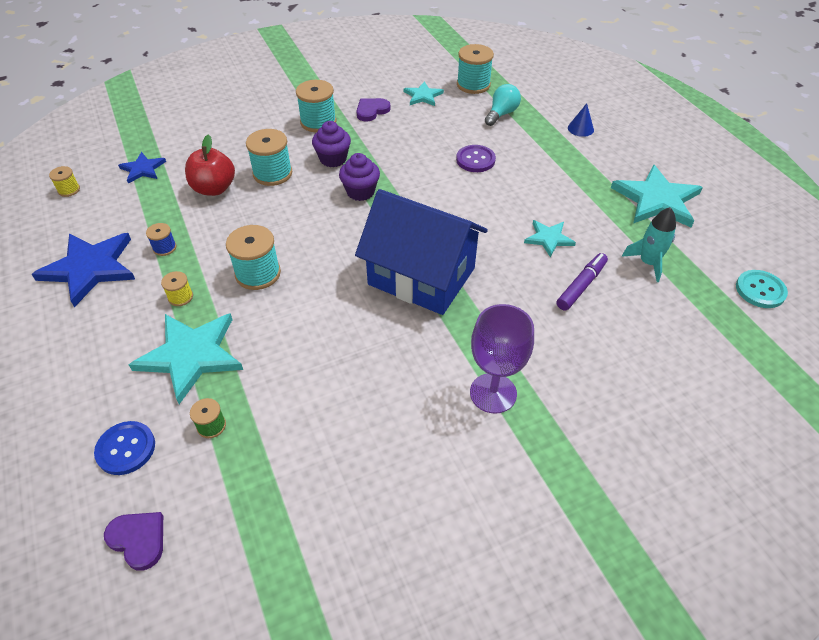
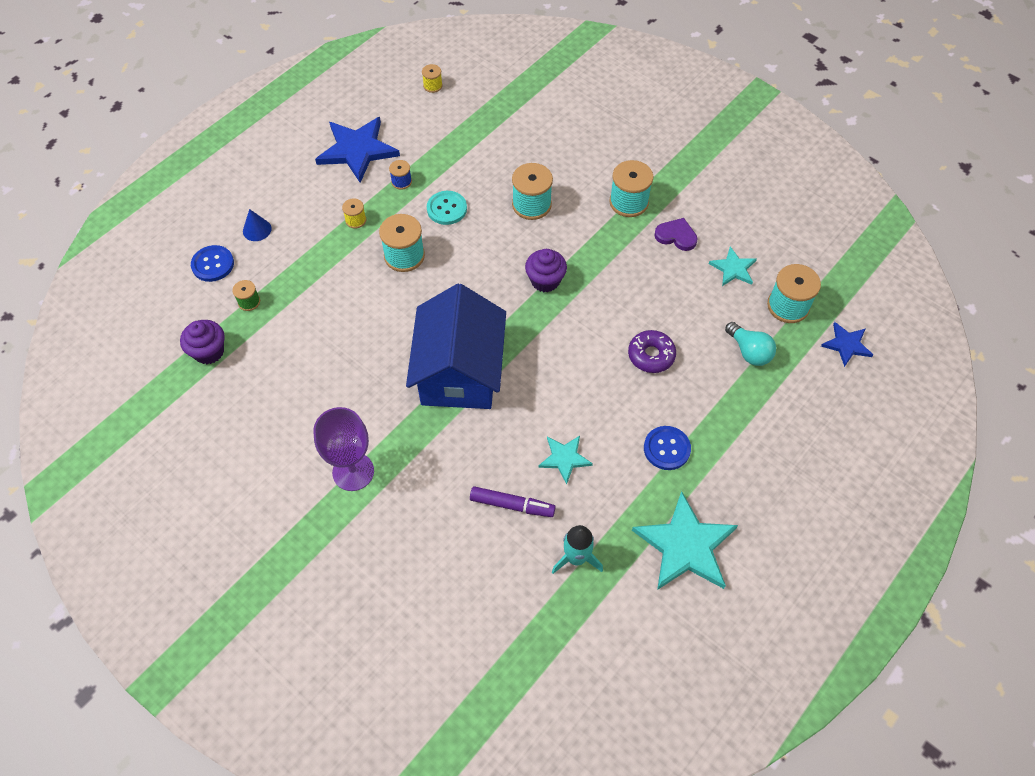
camera: 65 degrees right, 10 degrees up
purple heart [104,512,163,571] -> none
blue star [118,152,166,184] -> blue star moved to [821,322,873,367]
turquoise star [129,313,243,404] -> none
red apple [185,135,235,196] -> none
purple cupcake [312,121,351,167] -> purple cupcake moved to [180,320,225,364]
purple button [456,145,496,172] -> purple donut [628,330,676,373]
turquoise light bulb [485,84,521,126] -> turquoise light bulb turned 45 degrees clockwise [725,322,776,366]
blue cone [568,103,594,137] -> blue cone moved to [243,209,272,241]
turquoise button [736,270,788,308] -> turquoise button moved to [427,191,467,225]
none -> blue button [644,426,691,470]

